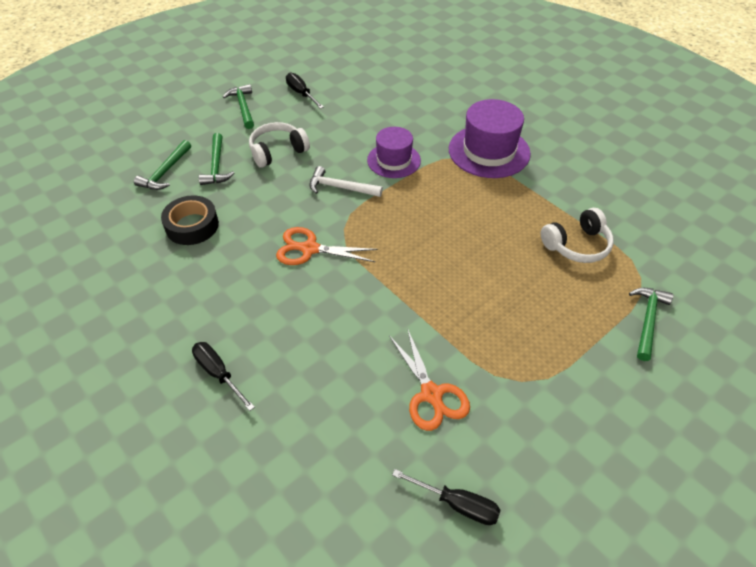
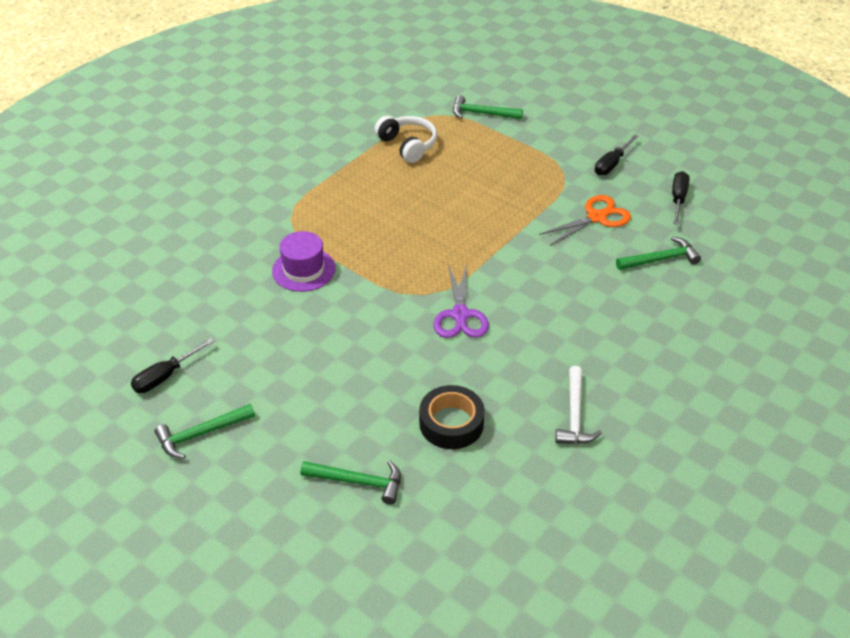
camera: 100 degrees left, 5 degrees down
black screwdriver [192,342,255,411] -> black screwdriver moved to [595,134,639,176]
green hammer [199,133,234,185] -> green hammer moved to [616,237,701,270]
white headphones [249,122,310,168] -> none
orange scissors [276,227,378,265] -> purple scissors [433,264,489,338]
white hammer [309,166,383,197] -> white hammer moved to [556,366,602,444]
purple hat [449,99,531,178] -> none

